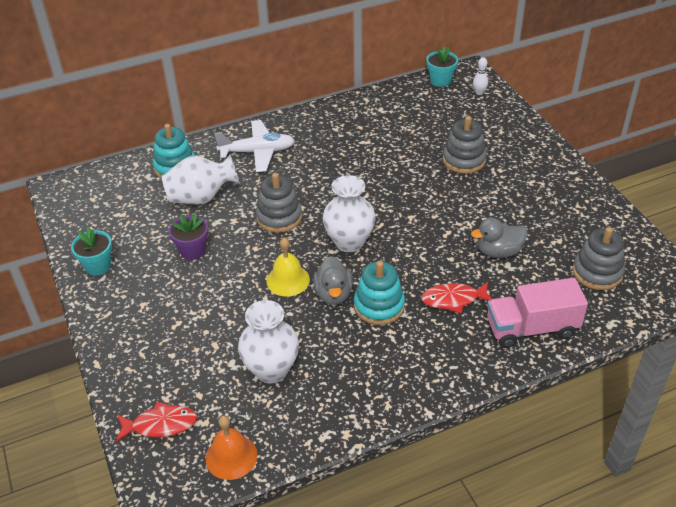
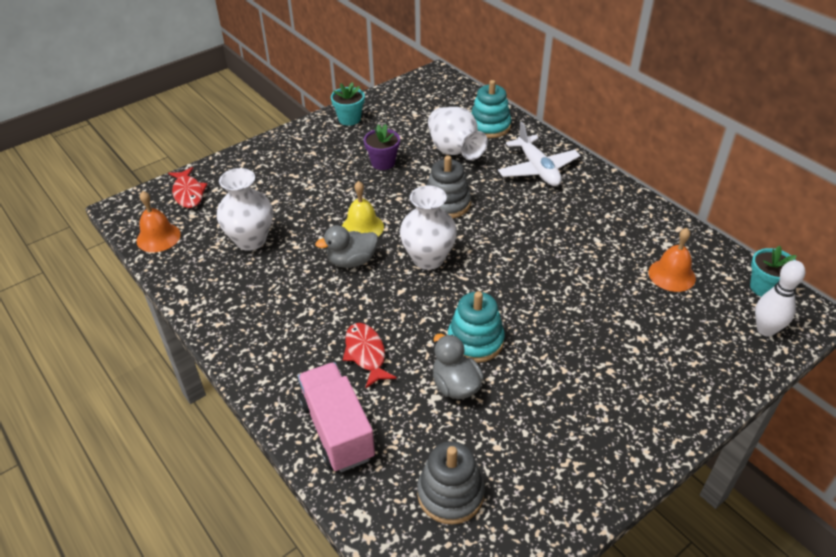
camera: 75 degrees right, 0 degrees up
turquoise stacking toy [354,261,405,325] -> turquoise stacking toy moved to [448,291,505,363]
grey stacking toy [443,116,487,174] -> none
white bowling pin [473,57,488,95] -> white bowling pin [755,260,805,337], size x1.63
none -> orange bell [649,228,696,292]

